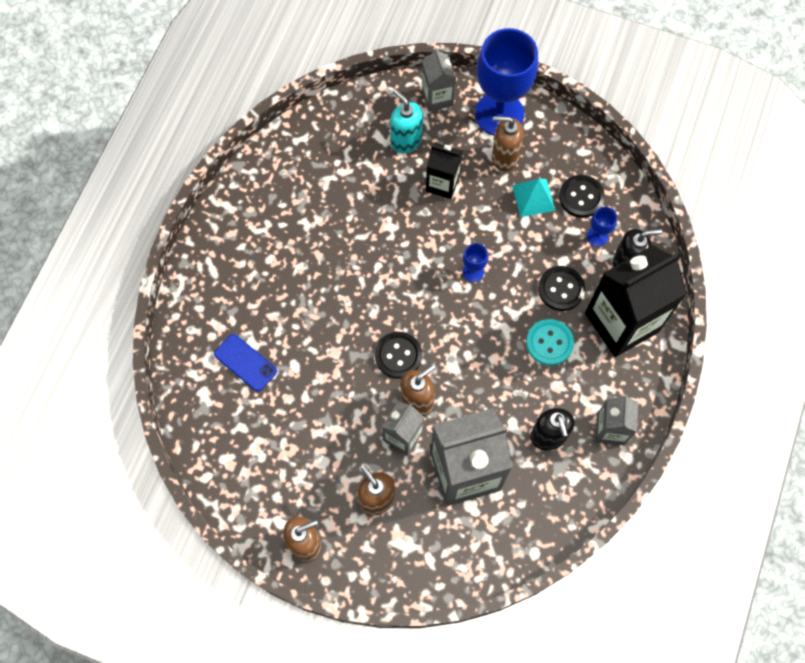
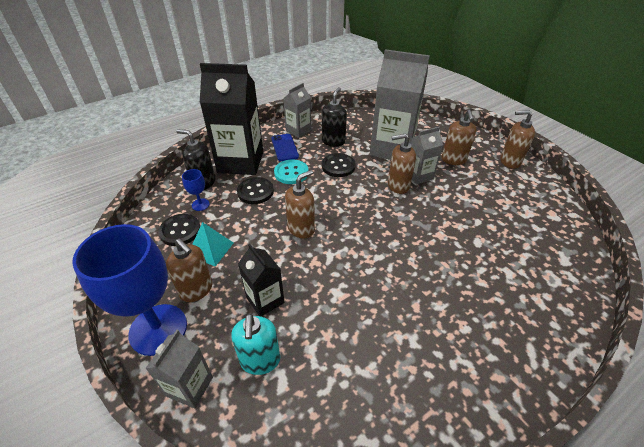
camera: 145 degrees left, 25 degrees down
blue phone [214,334,277,392] -> blue phone moved to [271,134,299,161]
black button [375,332,422,379] -> black button moved to [322,153,356,177]
blue goblet [463,243,488,282] -> brown soap dispenser [285,170,315,238]

